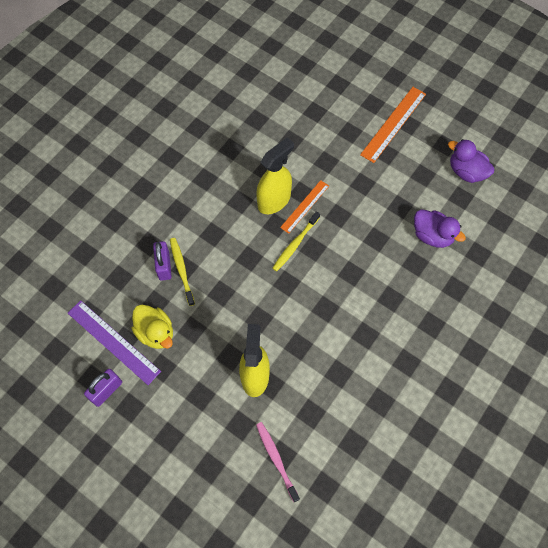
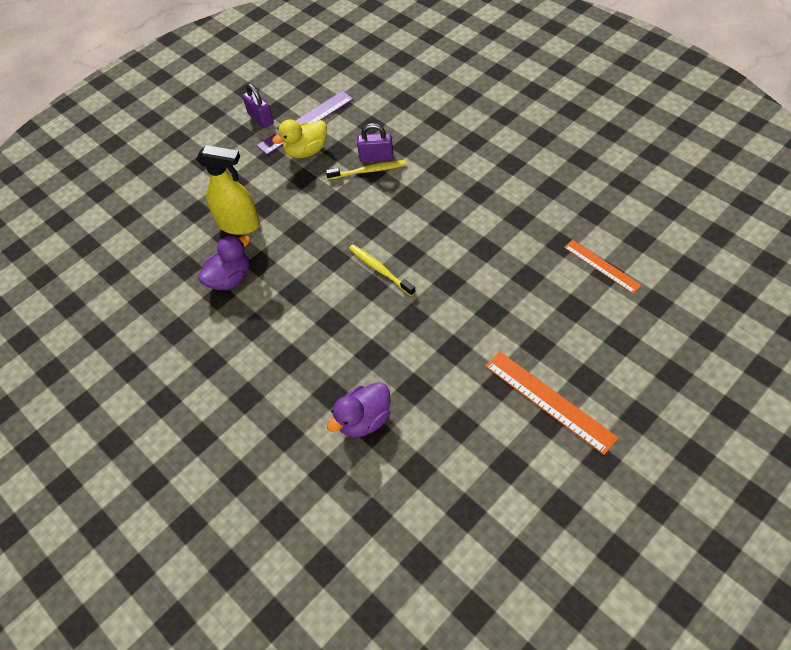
camera: 105 degrees right, 10 degrees down
yellow spray bottle [256,137,294,214] -> none
pink toothbrush [256,422,300,502] -> none
orange ruler [280,180,329,234] -> orange ruler moved to [564,240,642,294]
purple duck [448,139,495,183] -> purple duck moved to [198,235,250,290]

